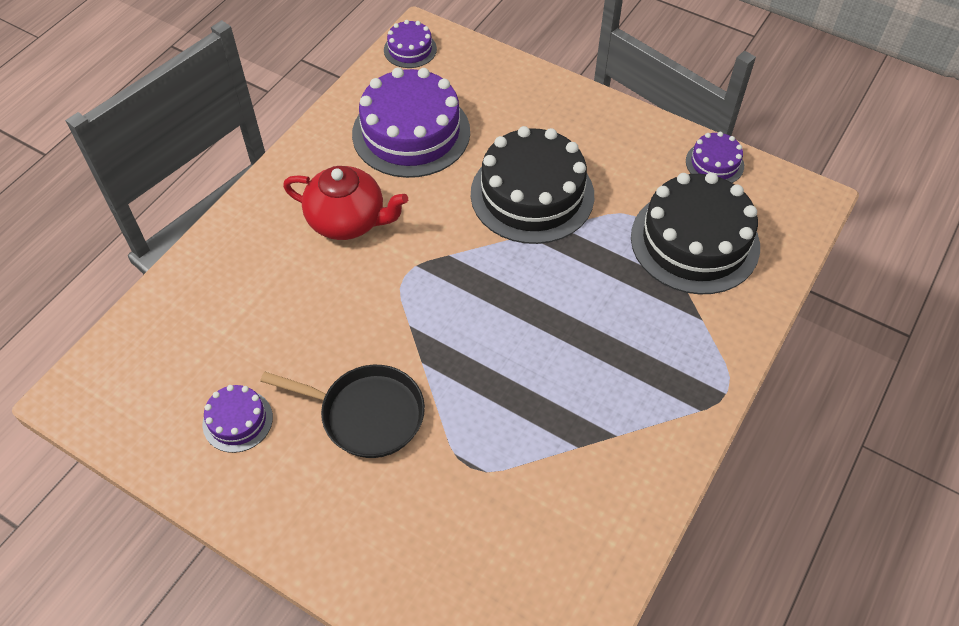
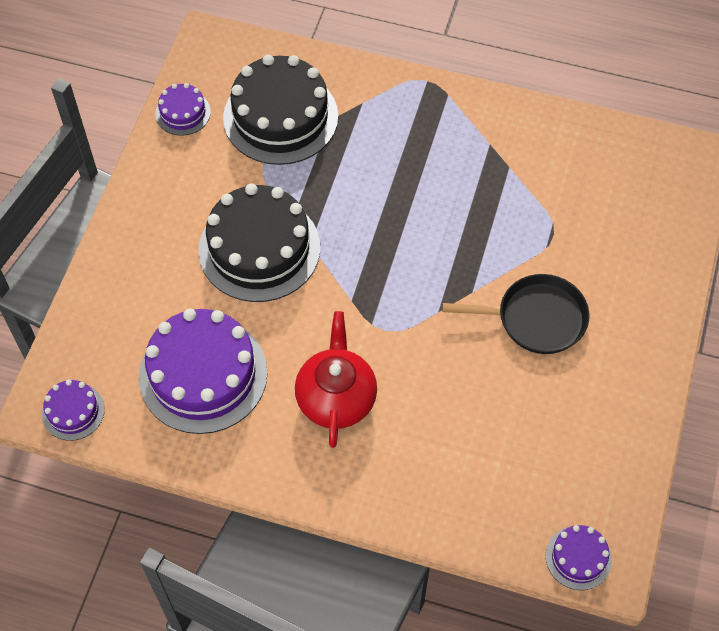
camera: 105 degrees left, 5 degrees up
purple cake [203,385,273,453] -> purple cake moved to [546,525,612,590]
black pan [260,365,425,458] -> black pan turned 90 degrees clockwise [442,274,590,354]

